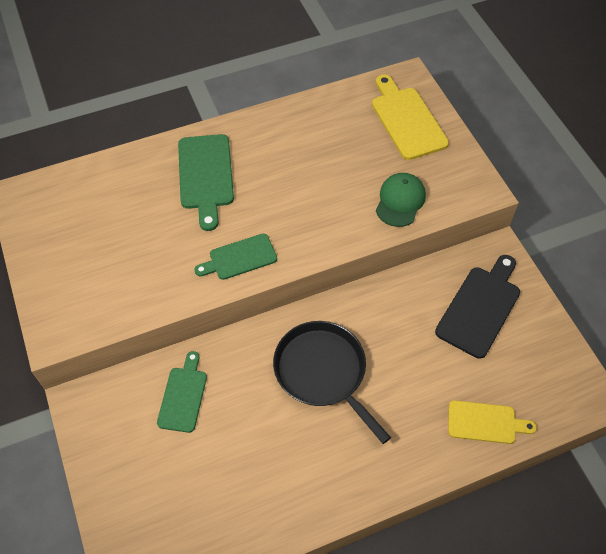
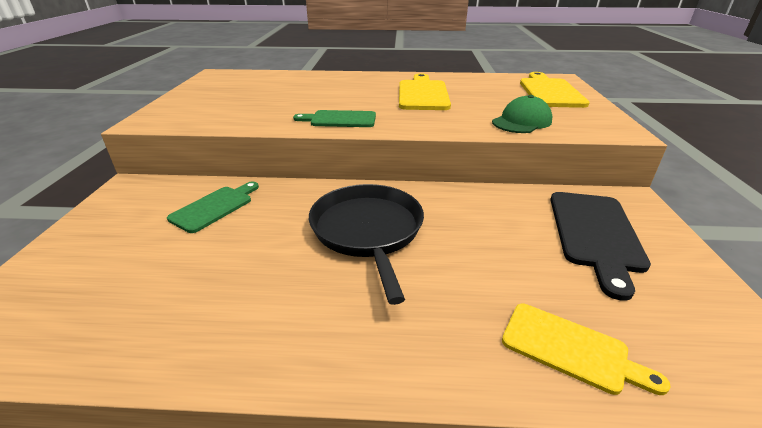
camera: 25 degrees right, 25 degrees down
green cutting board [178,134,234,231] -> none
black cutting board [435,255,520,359] -> black cutting board turned 135 degrees clockwise [550,192,651,301]
none -> yellow cutting board [399,73,451,110]

